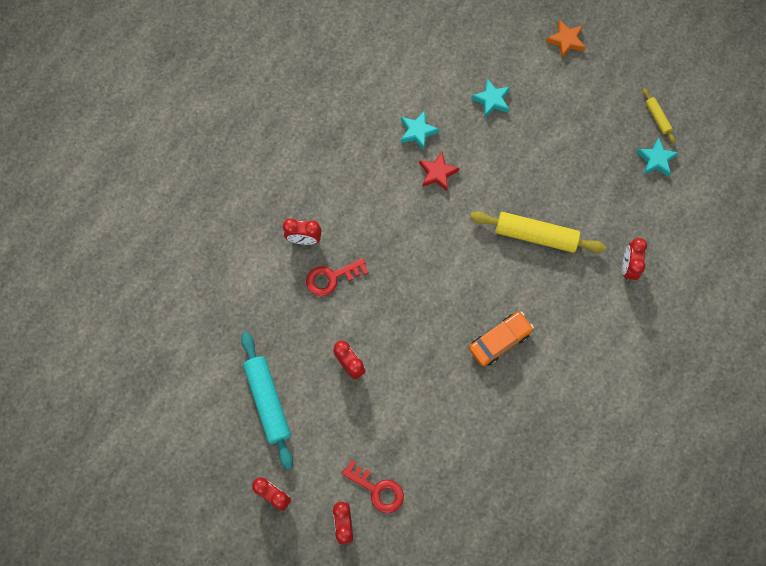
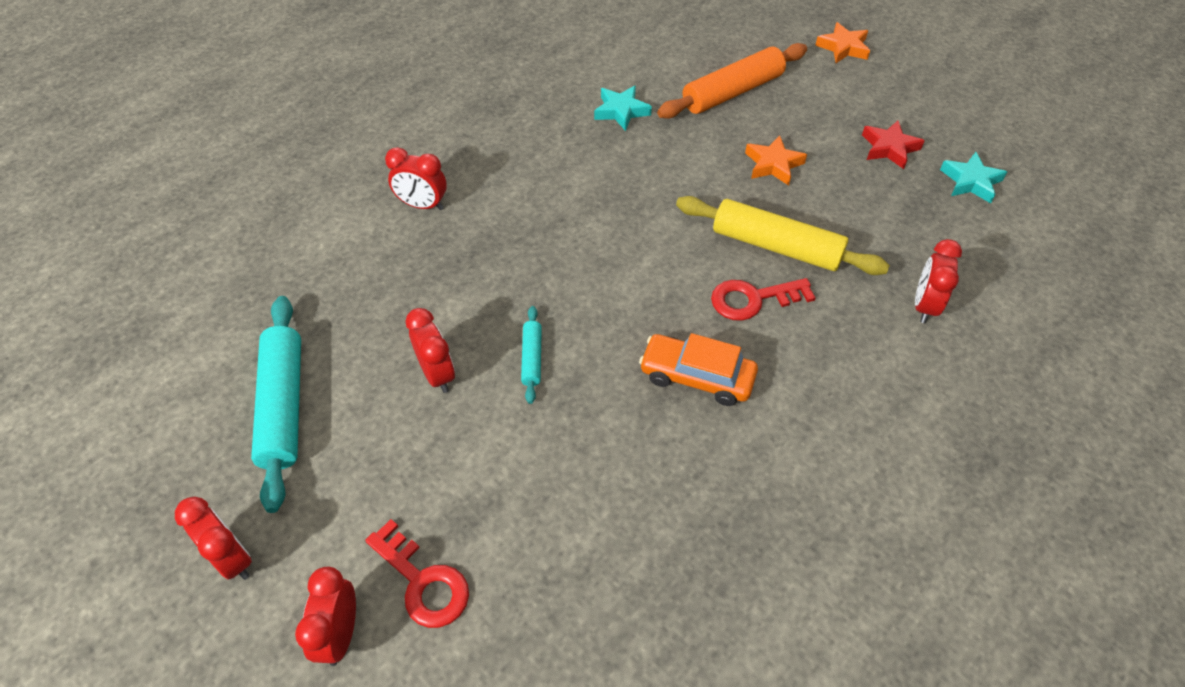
camera: 10 degrees right, 20 degrees down
red key [306,258,369,296] -> red key moved to [711,278,816,321]
red star [419,152,460,191] -> red star moved to [862,121,925,169]
orange car [469,312,534,366] -> orange car turned 135 degrees counterclockwise [639,333,758,406]
turquoise star [471,78,510,117] -> orange rolling pin [657,43,807,119]
yellow rolling pin [643,88,675,144] -> none
none -> turquoise rolling pin [521,306,542,404]
none -> orange star [745,135,807,185]

